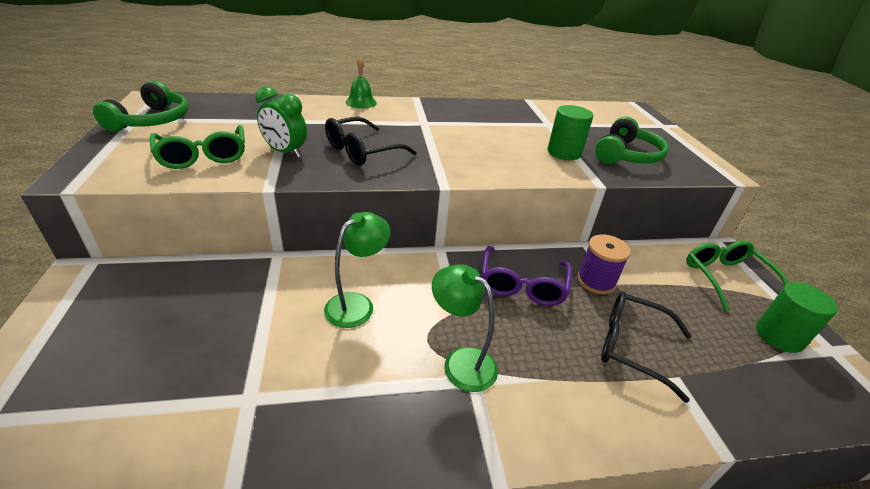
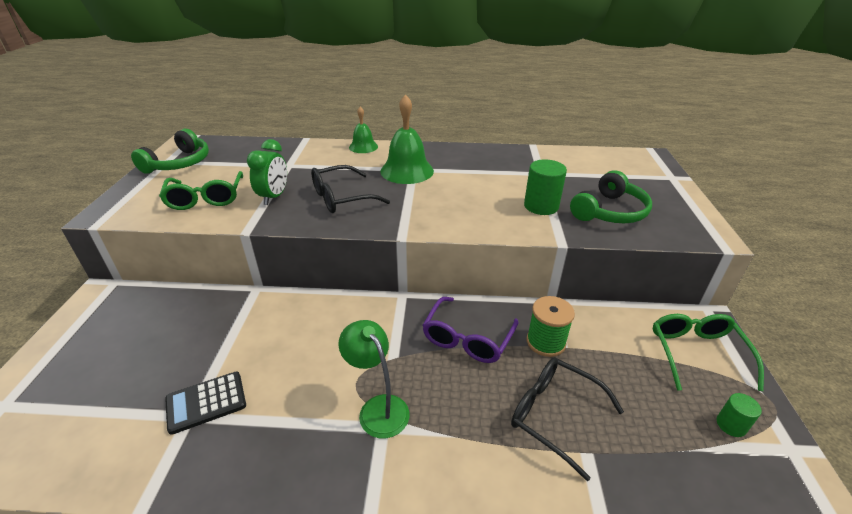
camera: 15 degrees right, 0 degrees up
green clock [256,86,307,158] -> green clock turned 120 degrees counterclockwise [247,139,287,205]
green lamp [324,212,391,328] -> none
purple spool [577,235,631,294] -> green spool [527,296,575,357]
green cylinder [756,282,838,353] -> green cylinder [717,393,762,437], size x0.58
none -> black calculator [165,372,246,435]
none -> green bell [380,94,434,184]

